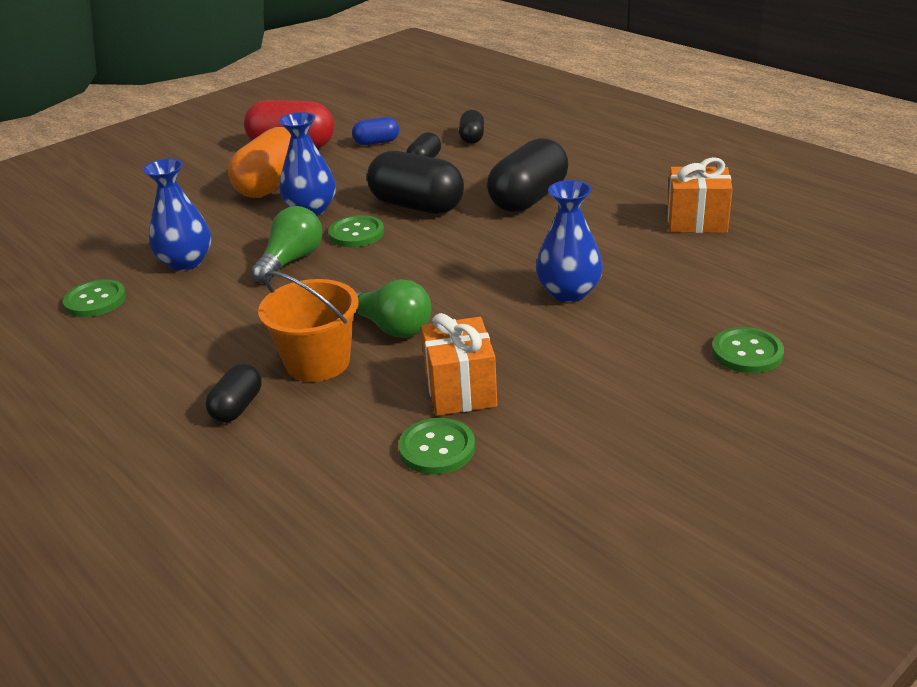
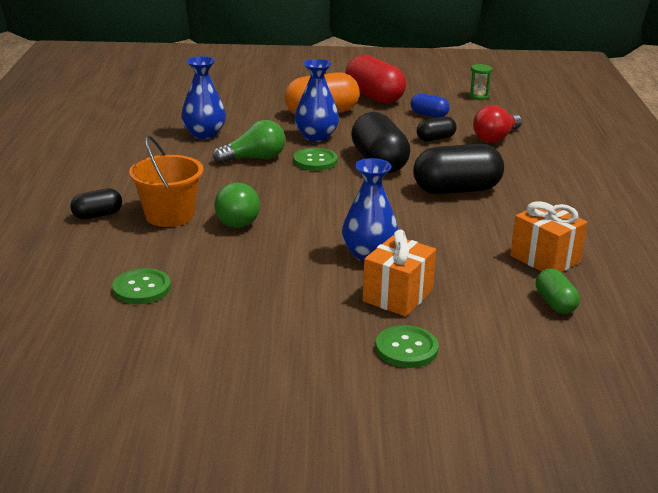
camera: 40 degrees right, 5 degrees down
green button [63,279,126,317] -> none
orange gift [421,313,497,416] -> orange gift moved to [363,229,436,316]
black capsule [459,110,484,144] -> red light bulb [473,105,522,143]
none -> green hourglass [468,64,492,100]
none -> green capsule [536,269,580,314]

